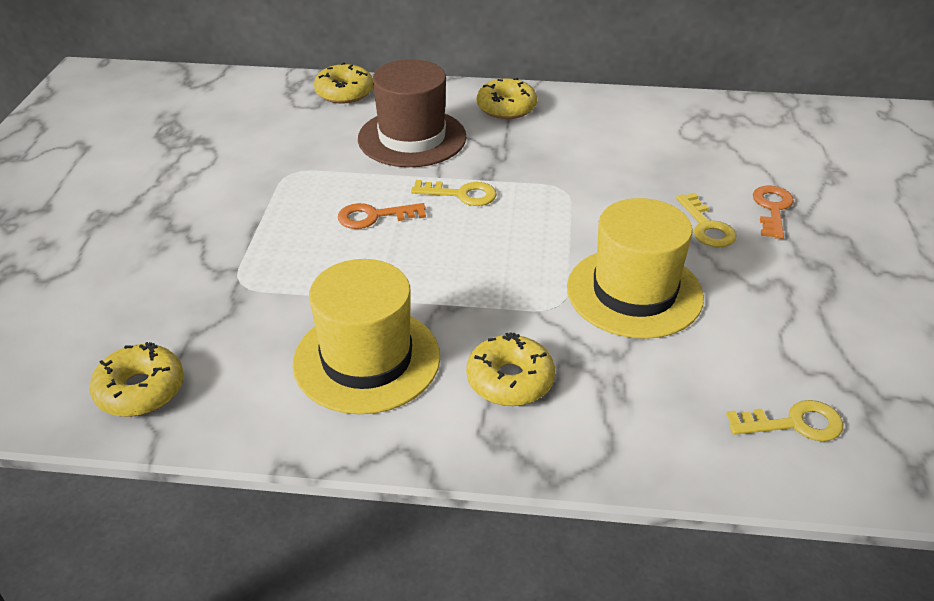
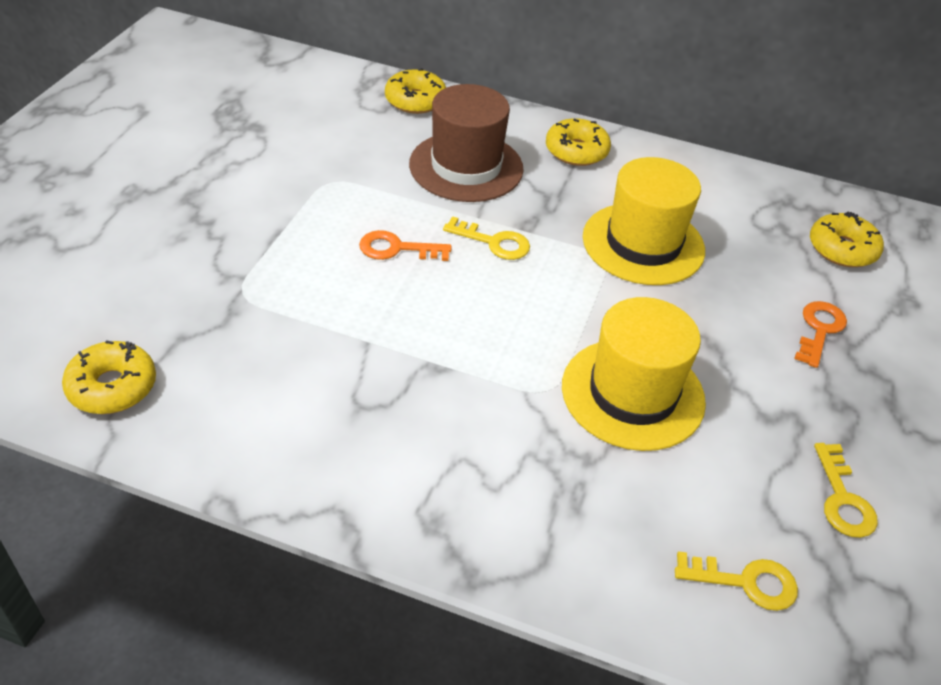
camera: 10 degrees right, 5 degrees up
yellow hat [292,259,440,414] -> yellow hat moved to [583,157,705,285]
yellow donut [466,332,555,406] -> yellow donut moved to [810,212,884,267]
yellow key [676,193,736,247] -> yellow key moved to [814,443,878,538]

